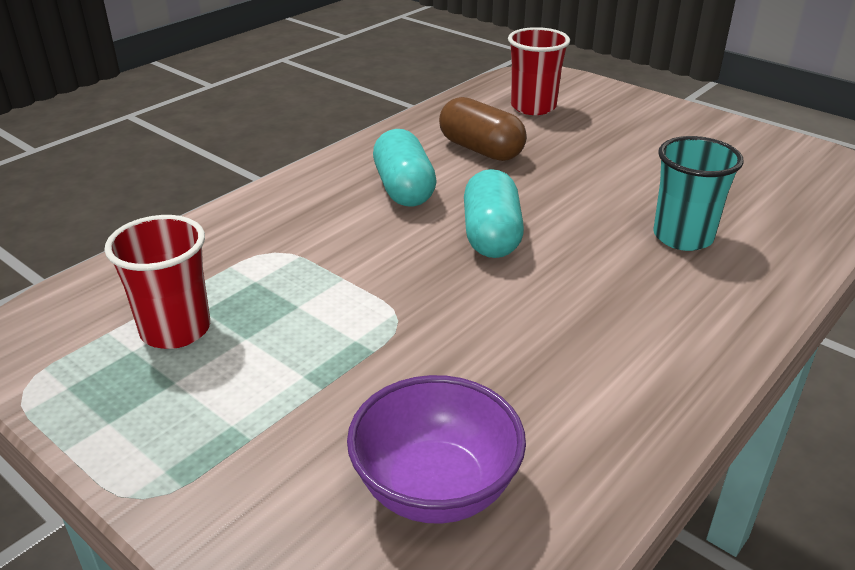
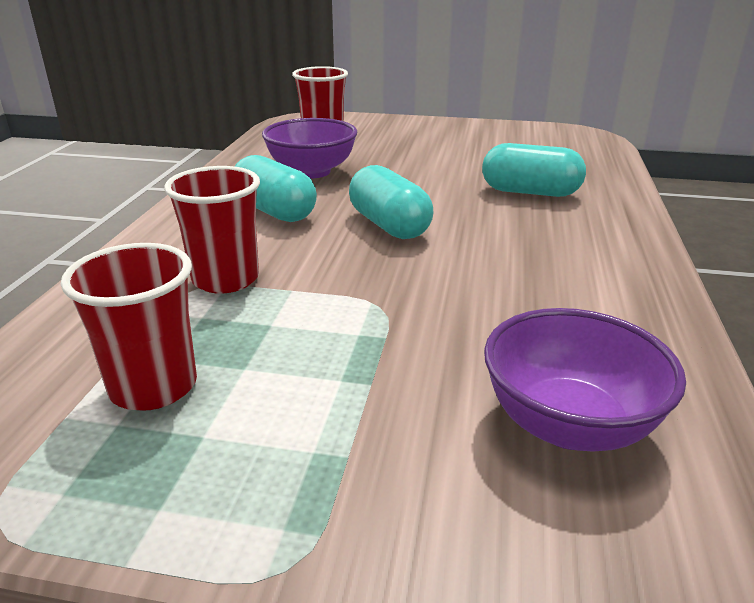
camera: 30 degrees left, 5 degrees down
brown capsule [439,97,527,161] -> purple bowl [262,118,357,179]
turquoise cup [653,136,744,251] -> turquoise capsule [482,143,586,197]
none -> red cup [164,166,260,294]

